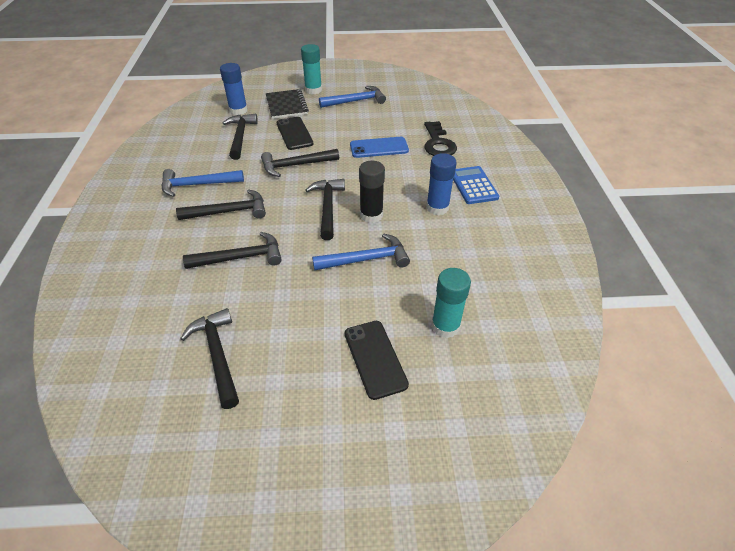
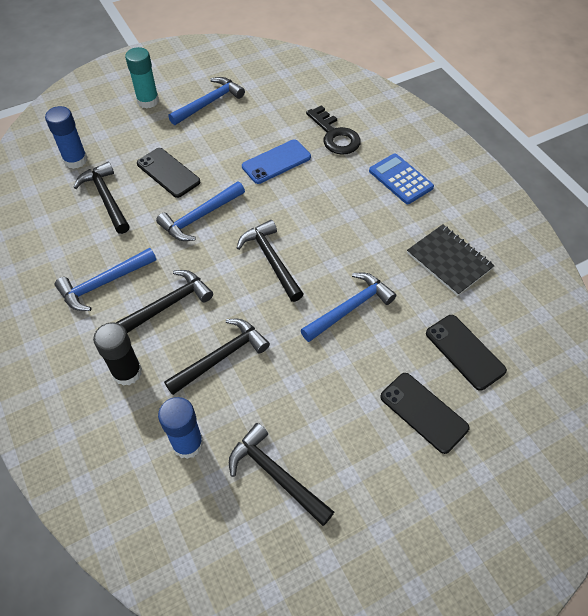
camera: 25 degrees left, 10 degrees up
black hammer [261,149,339,177] -> blue hammer [156,182,245,241]
black notebook [266,89,309,119] -> black notebook moved to [407,224,495,296]
black glue stick [359,161,385,223] -> black glue stick moved to [93,323,142,386]
blue glue stick [426,153,457,215] -> blue glue stick moved to [158,397,204,459]
turquoise glue stick [431,268,471,338] -> black phone [426,315,507,391]

